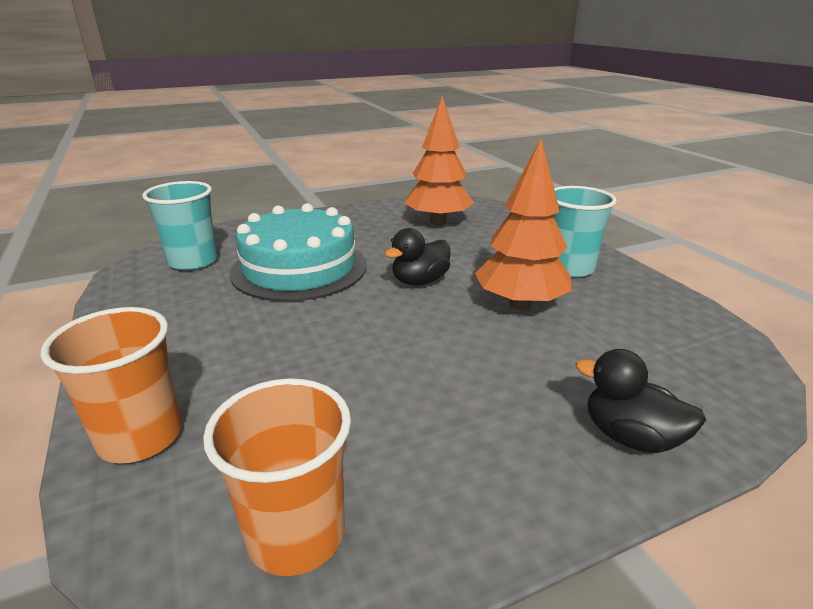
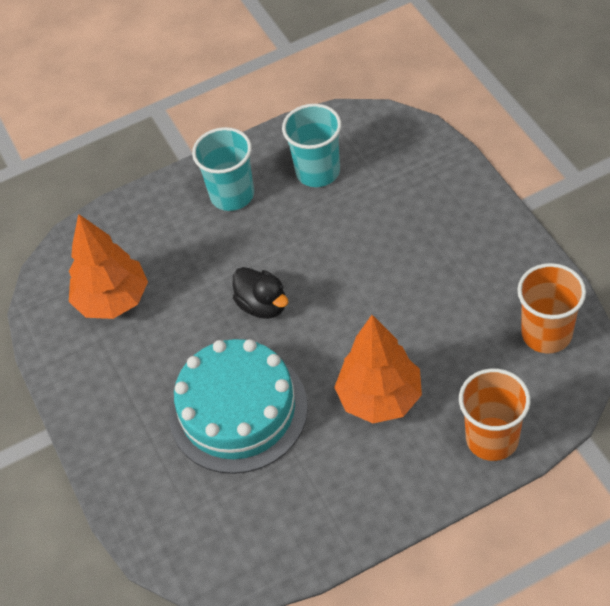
camera: 85 degrees left, 25 degrees up
turquoise cup [142,181,218,270] -> turquoise cup moved to [282,104,341,187]
orange tree [475,139,572,310] -> orange tree moved to [334,315,422,423]
black duck [575,349,706,453] -> none

